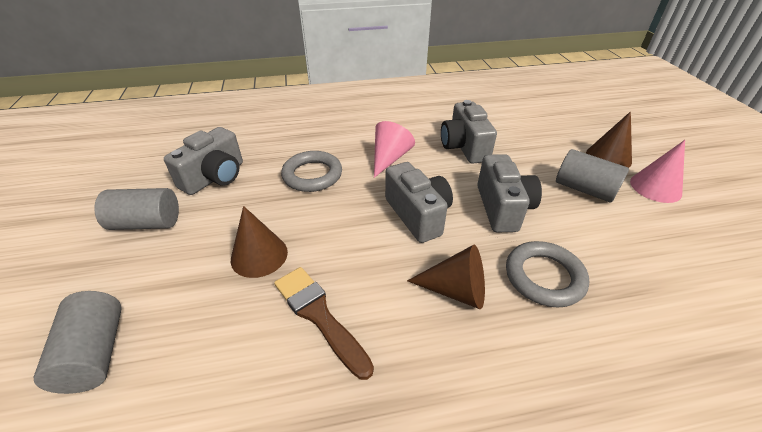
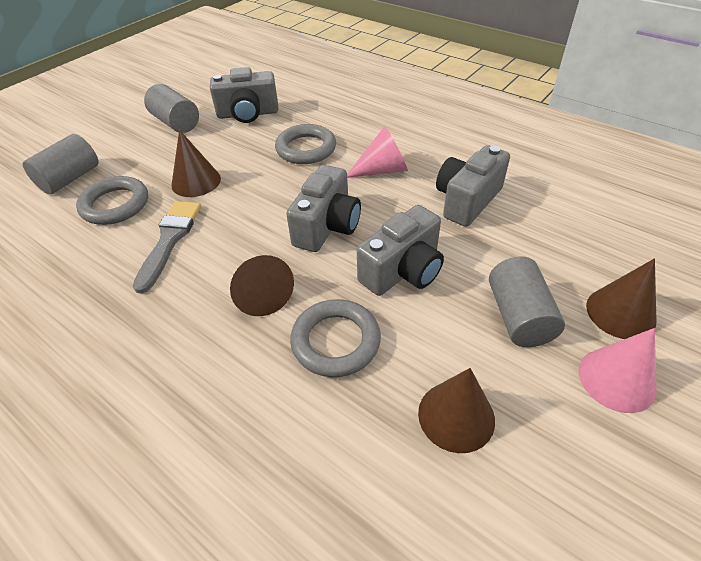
camera: 50 degrees right, 5 degrees up
brown brush [274,267,374,380] -> grey brush [133,201,201,294]
none -> grey ring [76,176,148,225]
none -> brown cone [418,368,495,453]

